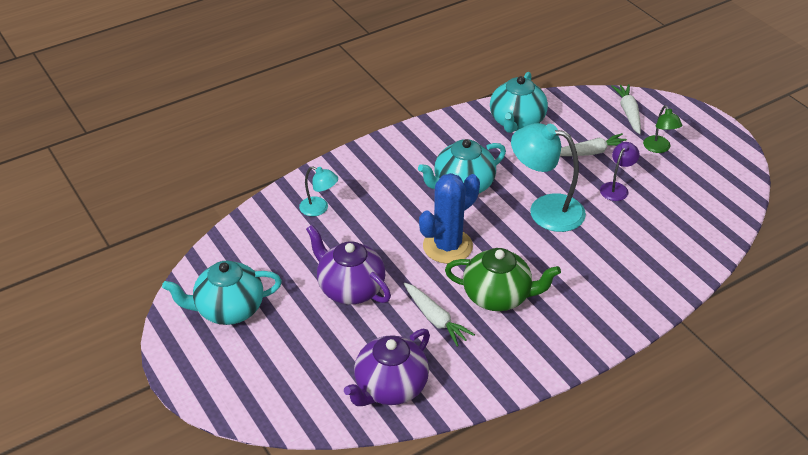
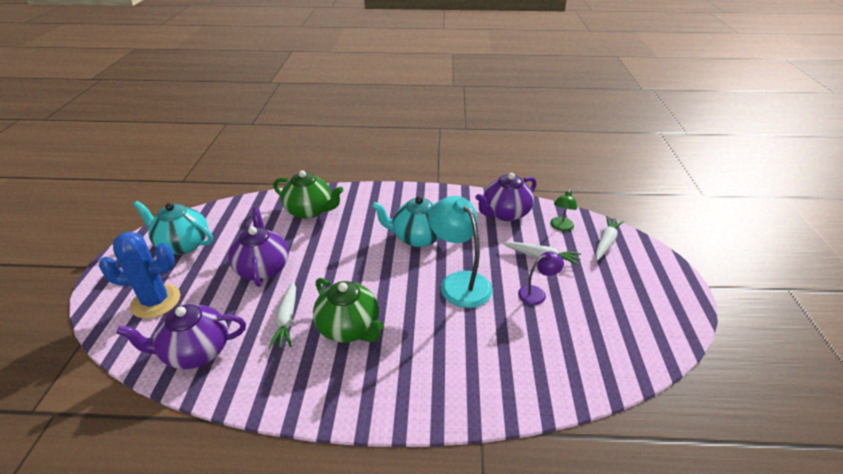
camera: 35 degrees right, 5 degrees down
turquoise lamp [299,166,338,216] -> green teapot [273,170,343,219]
blue cactus [419,173,480,264] -> blue cactus moved to [99,232,180,319]
turquoise teapot [490,72,548,133] -> purple teapot [475,173,537,221]
green lamp [643,105,682,153] -> green lamp moved to [550,189,577,231]

